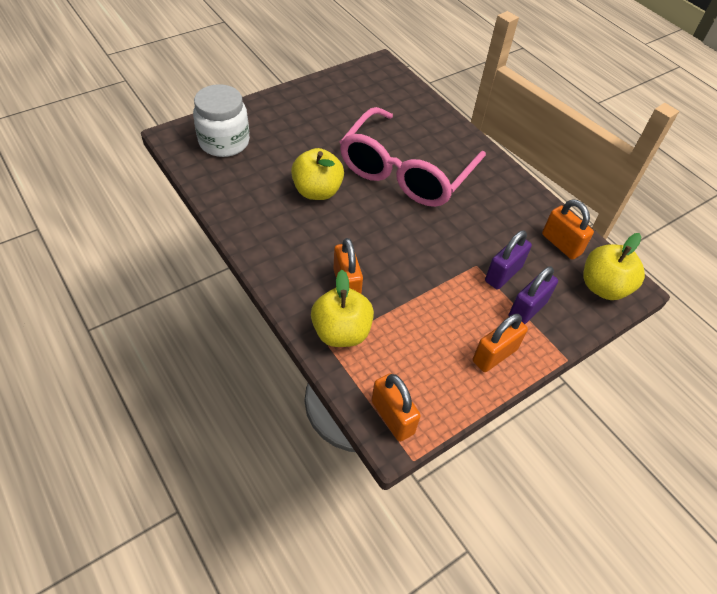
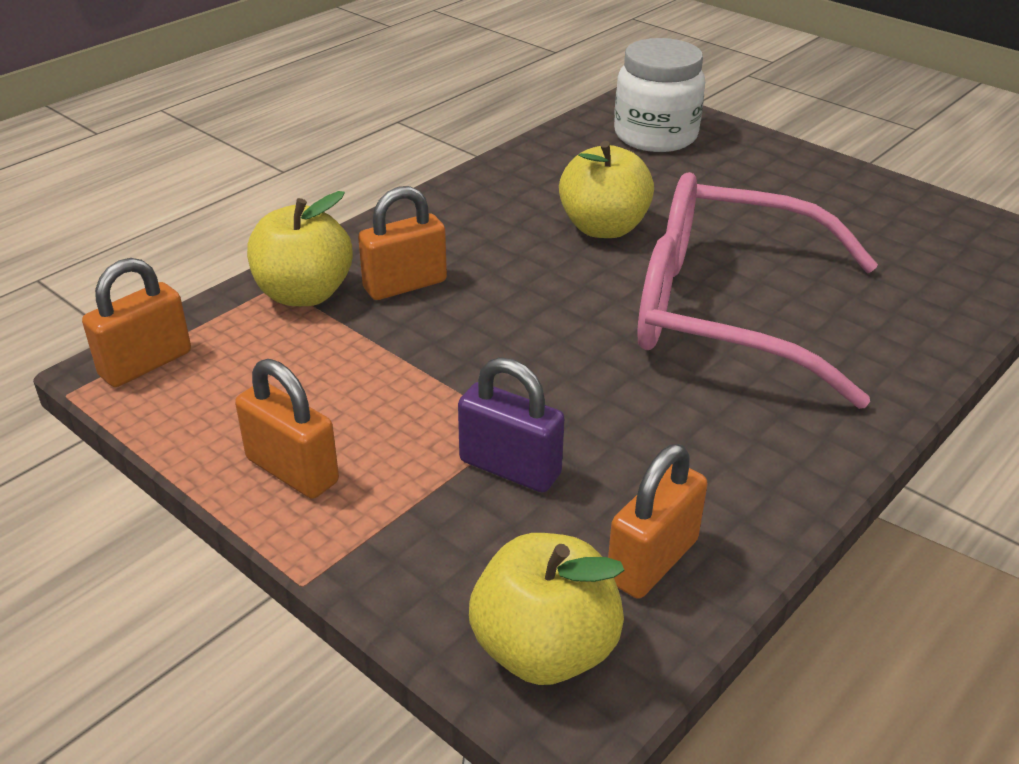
camera: 80 degrees right, 15 degrees down
purple padlock [509,266,558,324] -> none

